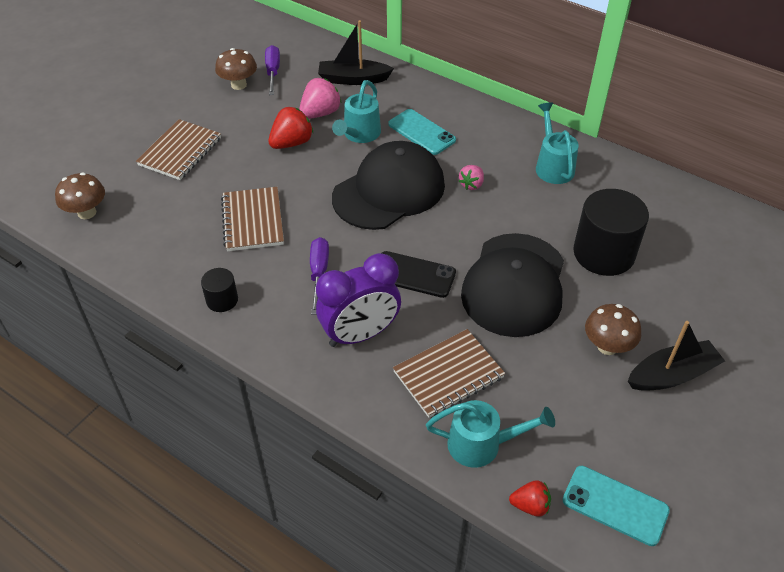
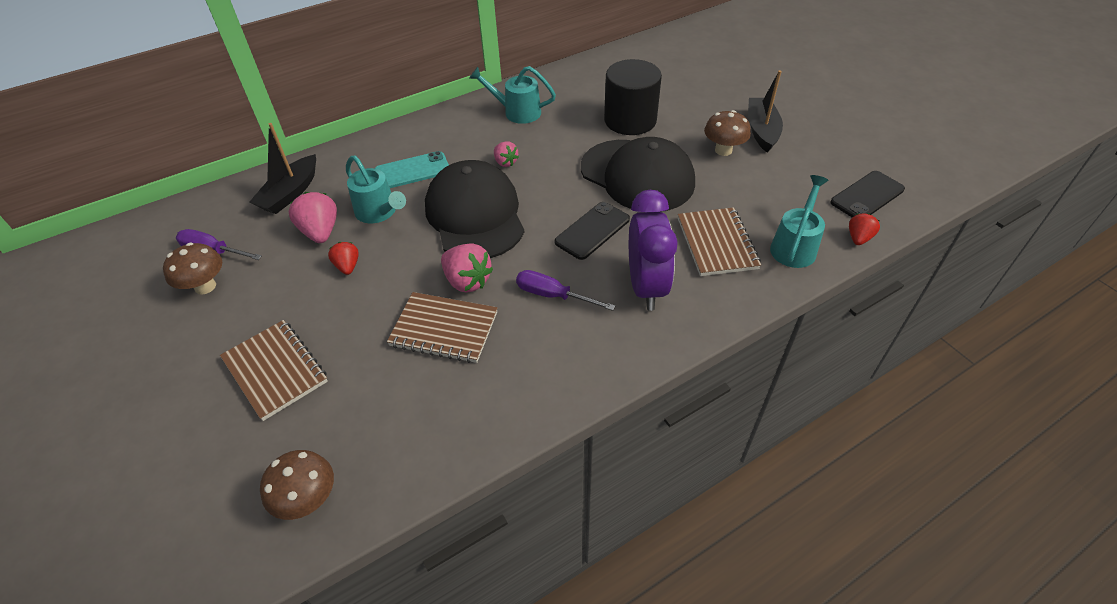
camera: 65 degrees left, 0 degrees up
black cylinder [201,268,238,312] -> none
red strawberry [268,107,313,149] -> red strawberry [328,242,359,275], size x0.61
turquoise phone [563,466,670,546] -> black phone [830,171,905,217]
none -> pink strawberry [441,243,493,292]

